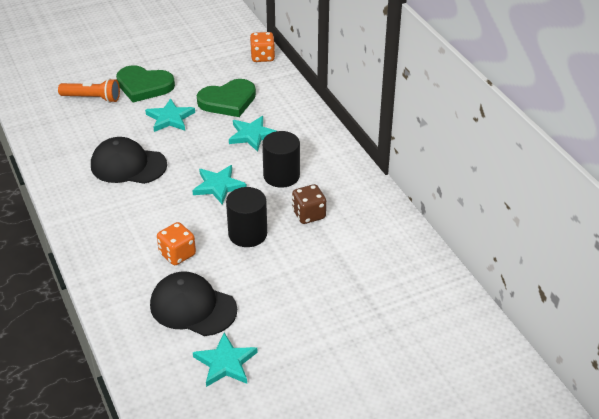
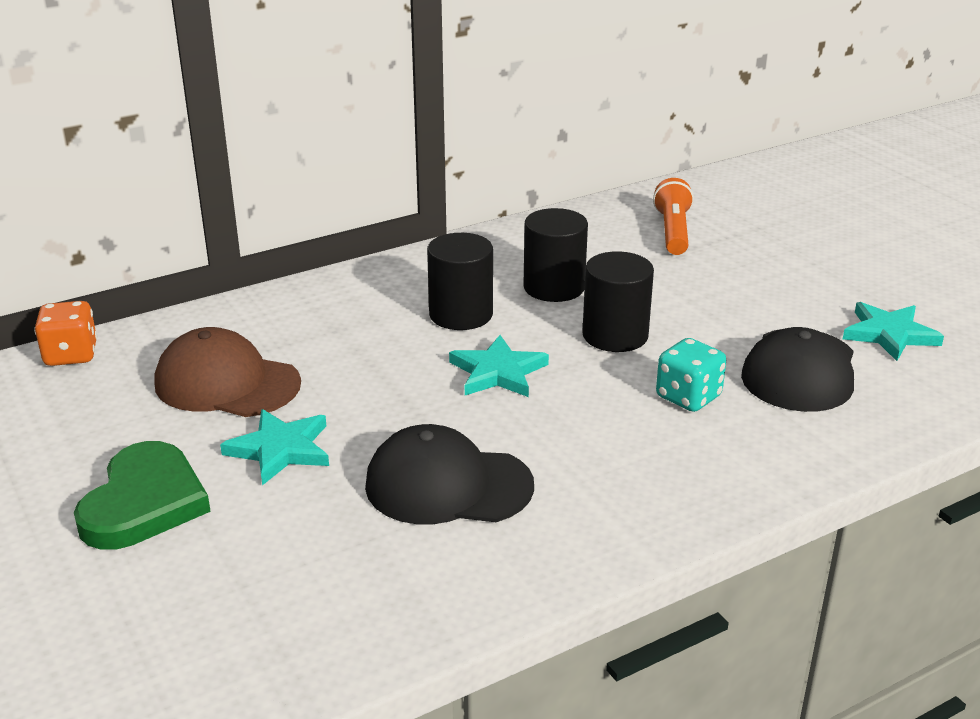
camera: 95 degrees left, 10 degrees down
orange flashlight [58,78,120,103] -> orange flashlight moved to [653,178,694,255]
black cap [91,137,167,184] -> black cap turned 90 degrees clockwise [365,424,534,524]
orange dice [157,222,196,265] -> turquoise dice [656,338,726,412]
green heart [197,79,256,117] -> brown cap [155,327,301,417]
turquoise star [229,116,276,152] -> none
brown dice [292,184,326,224] -> black cylinder [523,208,588,302]

